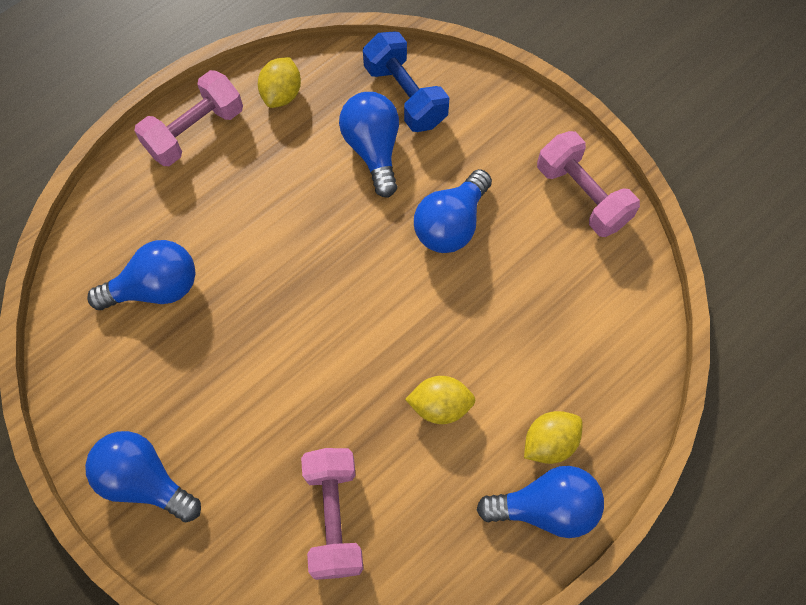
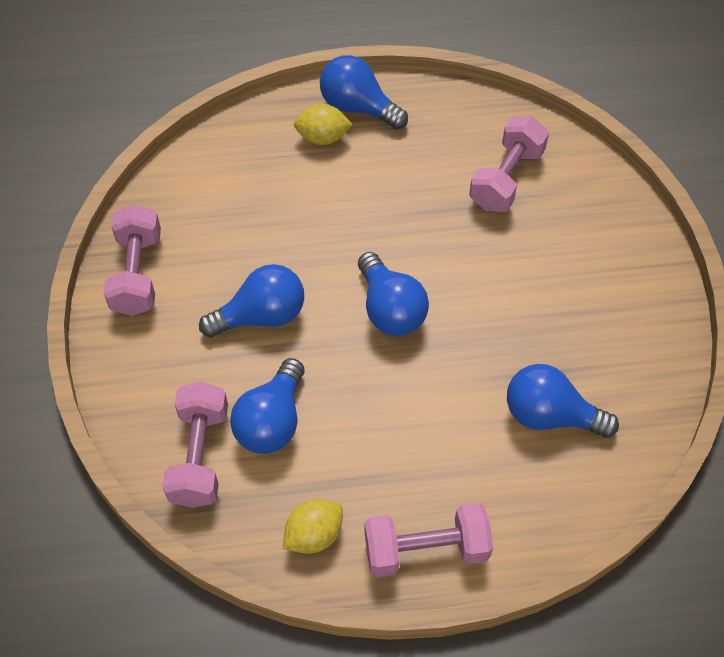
camera: 145 degrees left, 10 degrees down
blue light bulb [85,431,201,522] -> blue light bulb moved to [358,252,429,336]
blue dumbbell [363,32,449,132] -> pink dumbbell [162,382,228,508]
yellow lemon [405,376,476,424] -> none

